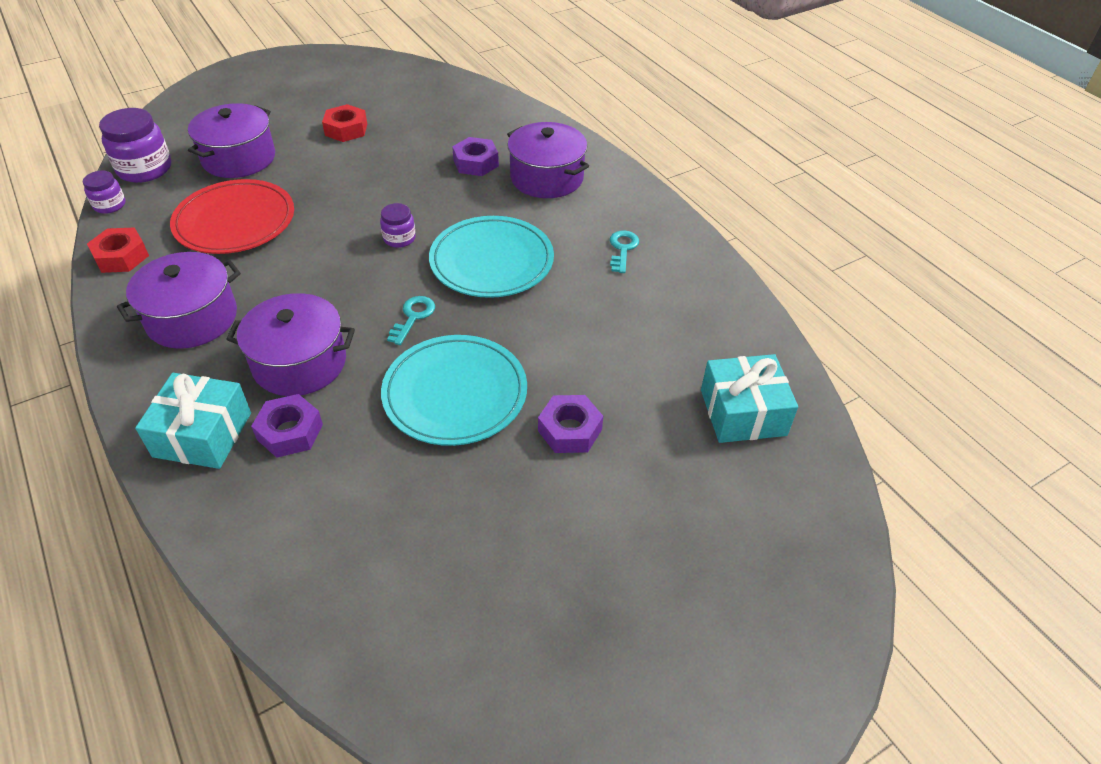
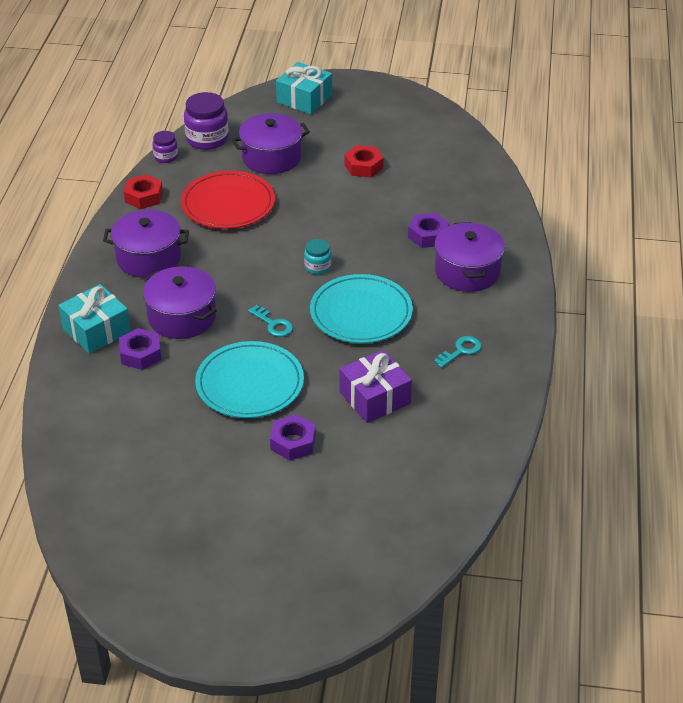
camera: 40 degrees right, 5 degrees down
purple jar [380,203,416,248] -> turquoise jar [304,239,331,274]
turquoise key [387,296,435,345] -> turquoise key turned 75 degrees clockwise [248,305,293,337]
turquoise gift [701,354,798,443] -> turquoise gift moved to [276,62,332,114]
none -> purple gift [340,350,412,423]

